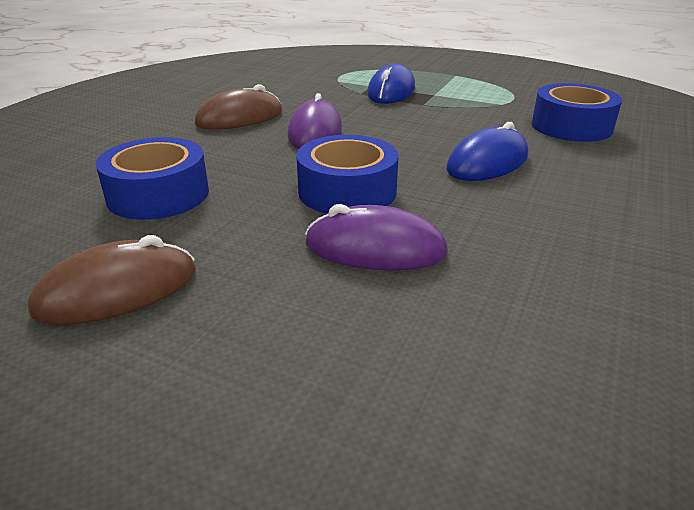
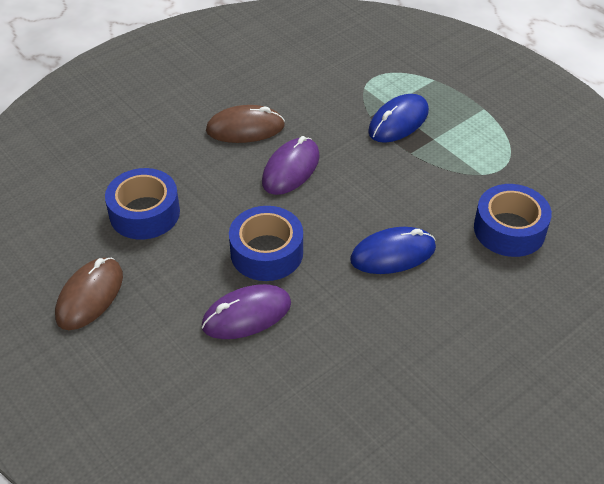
camera: 25 degrees right, 15 degrees up
brown mouse [28,235,196,325] -> brown mouse turned 60 degrees counterclockwise [55,257,123,330]
purple mouse [305,204,448,271] -> purple mouse turned 60 degrees counterclockwise [202,284,291,339]

